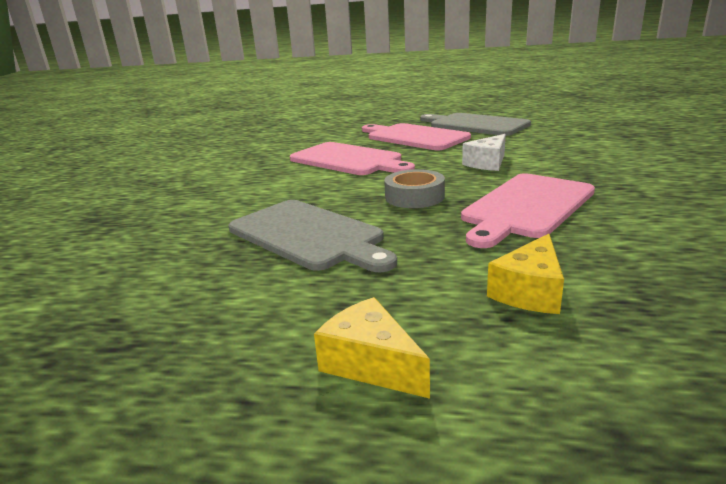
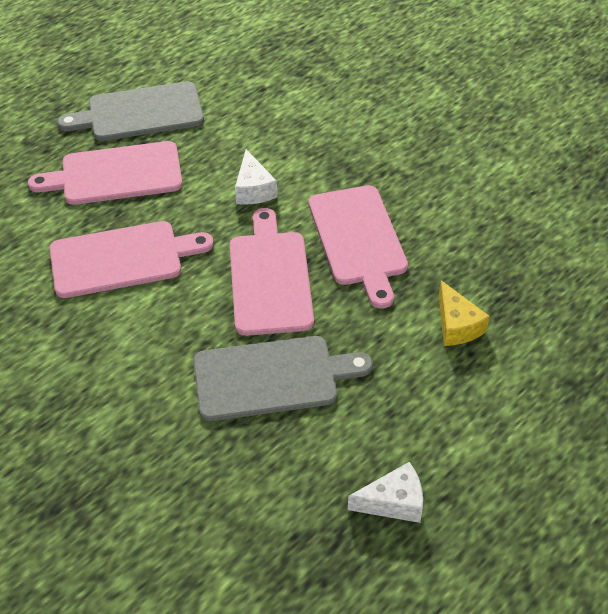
camera: 55 degrees left, 25 degrees up
yellow cheese [314,297,430,399] -> none
grey tape [384,169,445,208] -> pink cutting board [230,208,314,336]
none -> white cheese [348,462,423,523]

